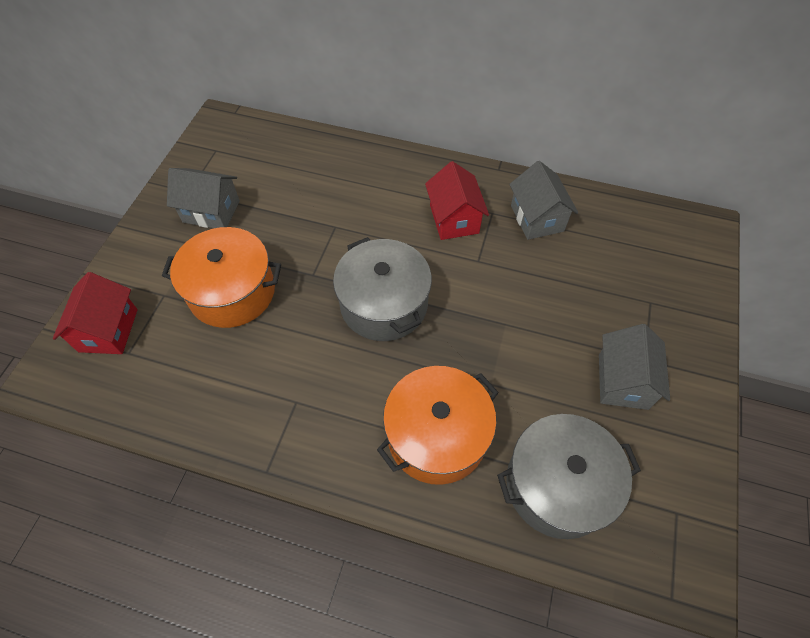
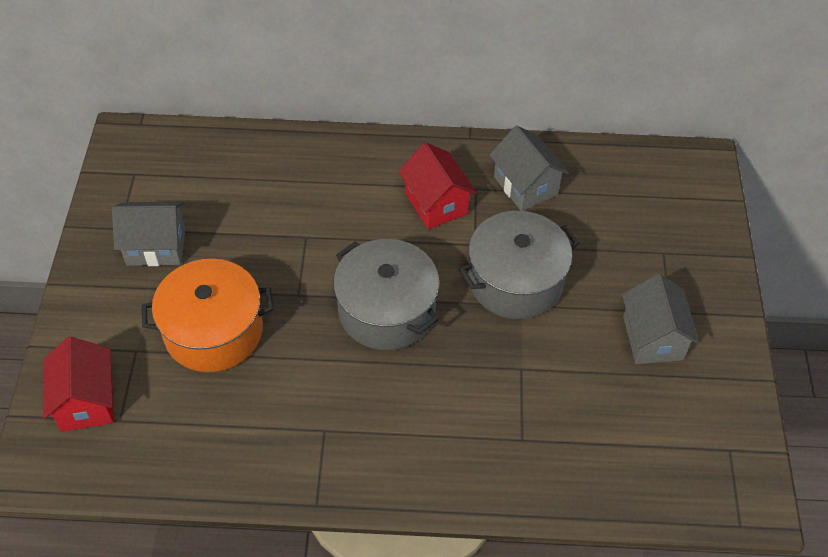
camera: 15 degrees left, 5 degrees down
orange pot [377,366,499,485] -> none
grey pot [497,414,641,539] -> grey pot moved to [459,211,579,319]

